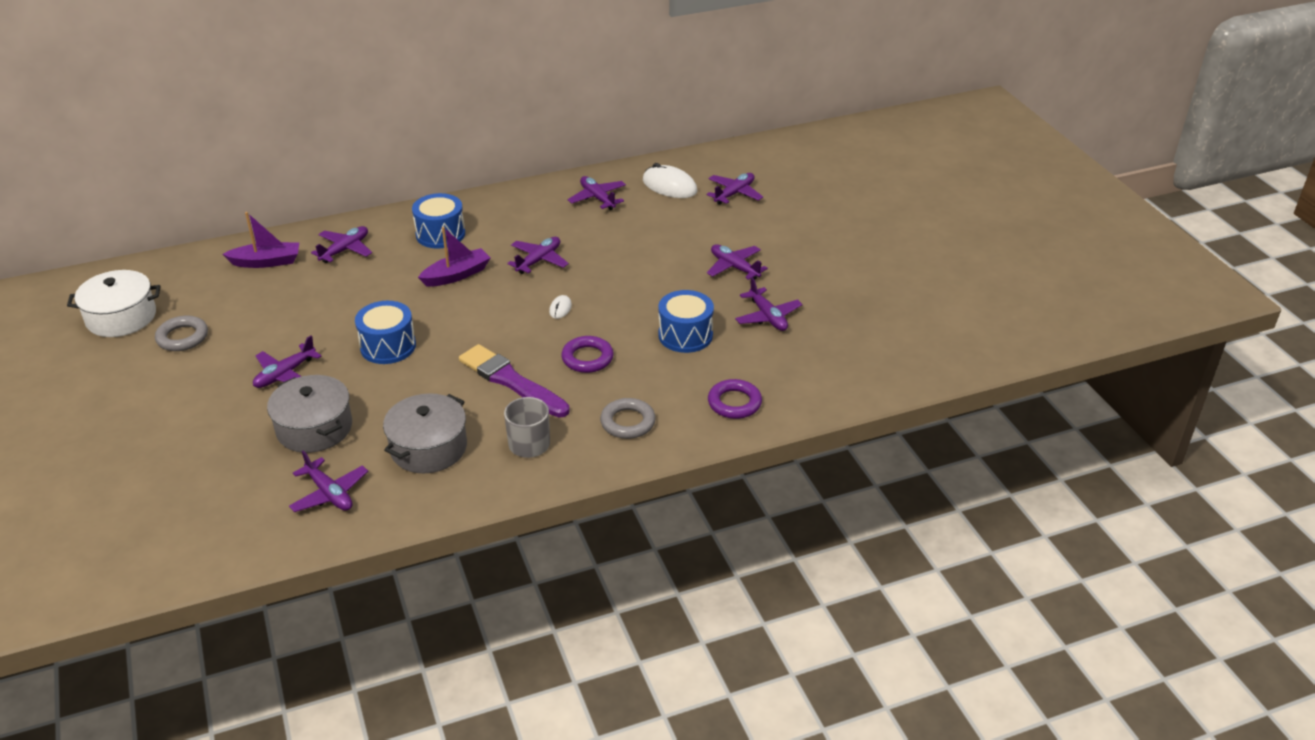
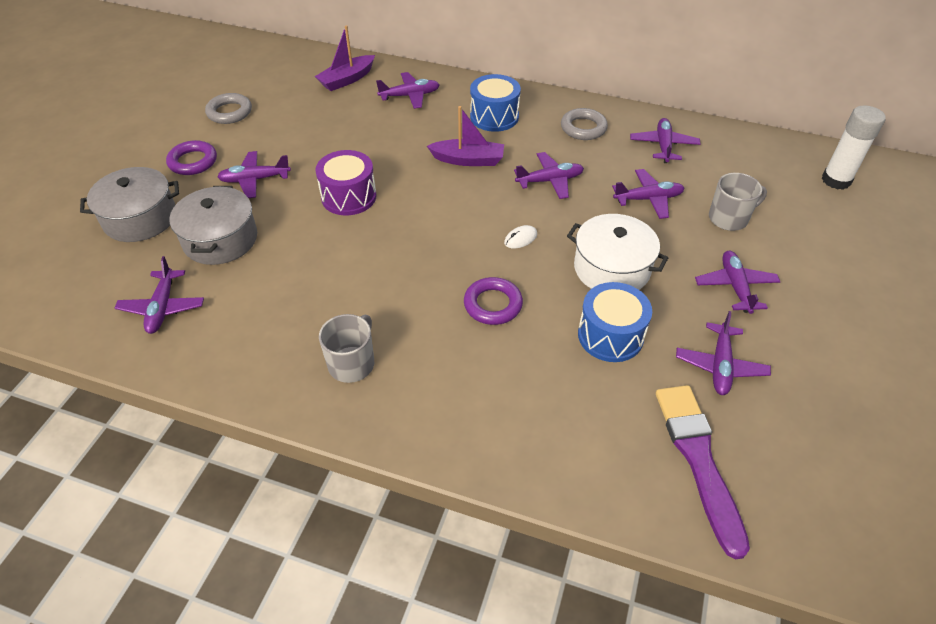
camera: 40 degrees right, 10 degrees up
white pot [67,270,161,337] -> white pot moved to [567,214,668,290]
purple boat [223,212,299,268] -> purple boat turned 105 degrees clockwise [315,25,375,91]
blue drum [355,301,416,364] -> purple drum [315,150,376,215]
grey pot [383,393,467,473] -> grey pot moved to [80,167,179,242]
purple brush [459,344,570,417] -> purple brush moved to [656,385,750,560]
grey ring [600,398,656,439] -> grey ring moved to [561,108,608,140]
white mouse [643,163,697,198] -> none
purple plane [707,173,763,205] -> purple plane moved to [612,169,685,219]
purple ring [708,379,762,419] -> purple ring moved to [166,140,217,175]
none -> grey mug [709,173,767,231]
none -> white glue stick [822,105,886,190]

